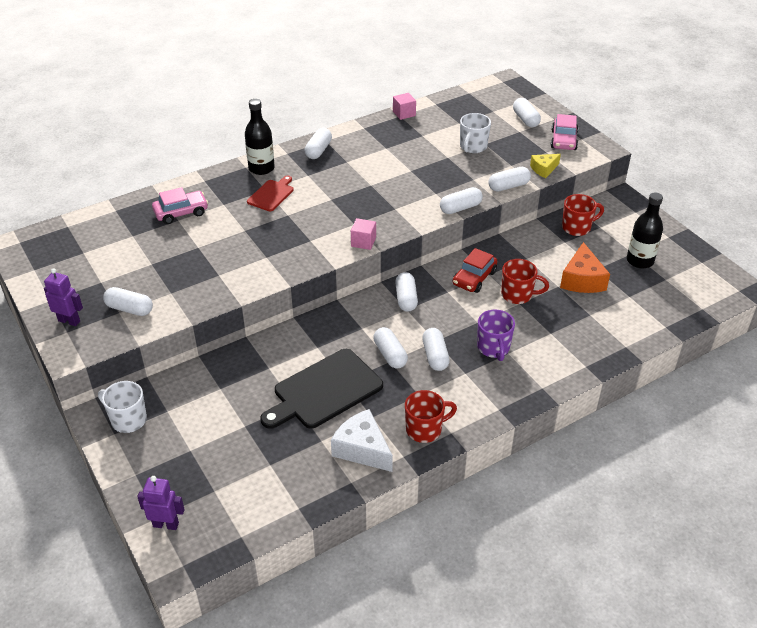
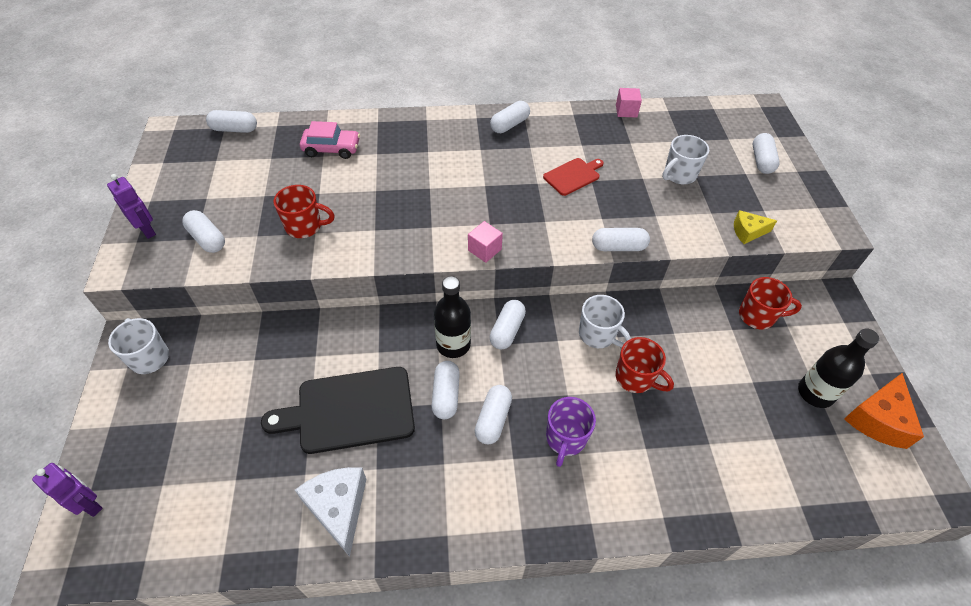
camera: 25 degrees right, 10 degrees up
black bottle [245,99,275,175] -> black bottle moved to [434,276,471,358]
red cutting board [247,176,294,211] -> red cutting board moved to [543,158,604,196]
red mug [405,390,457,443] -> red mug moved to [274,185,335,238]
red car [453,248,497,293] -> white mug [579,295,631,348]
white capsule [488,167,531,192] -> white capsule moved to [206,110,257,133]
pink car [551,114,578,150] -> none
orange cheese [560,242,610,293] -> orange cheese moved to [844,373,924,449]

